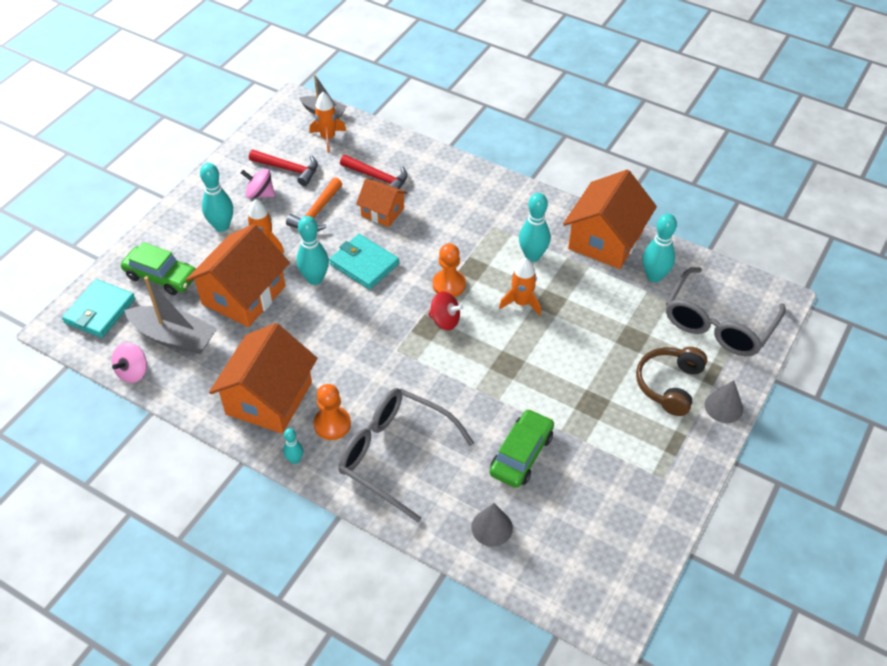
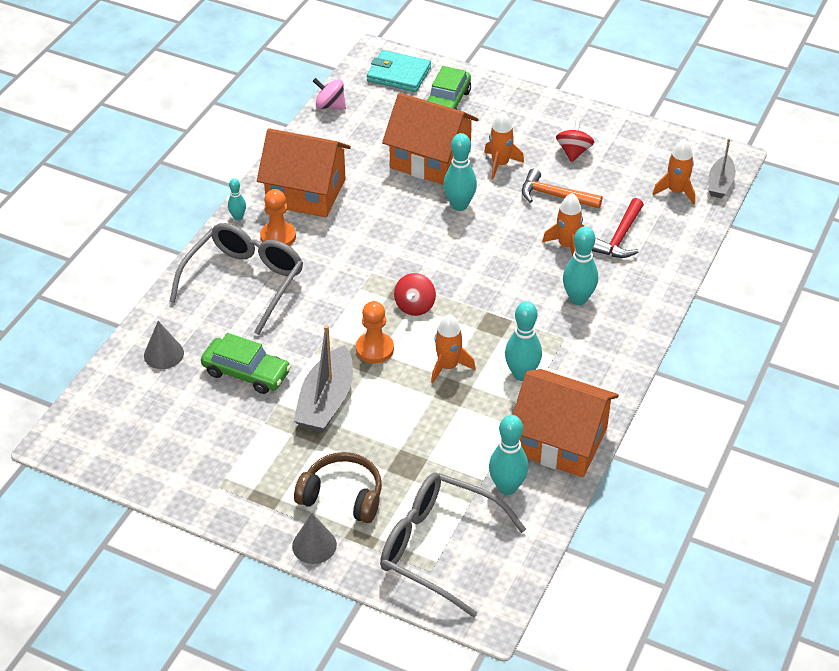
camera: 85 degrees right, 5 degrees down
grey boat [124,276,217,354] -> grey boat moved to [294,325,353,433]
turquoise bowling pin [200,163,233,232] -> turquoise bowling pin moved to [563,226,598,305]
pink spinning top [241,169,275,199] -> red spinning top [556,118,594,162]
red hammer [249,150,318,186] -> none
turquoise wallet [329,234,399,290] -> none
orange house [356,179,407,227] -> orange rocket [542,193,584,256]
orange pawn [433,243,466,297] -> orange pawn moved to [356,301,394,364]

